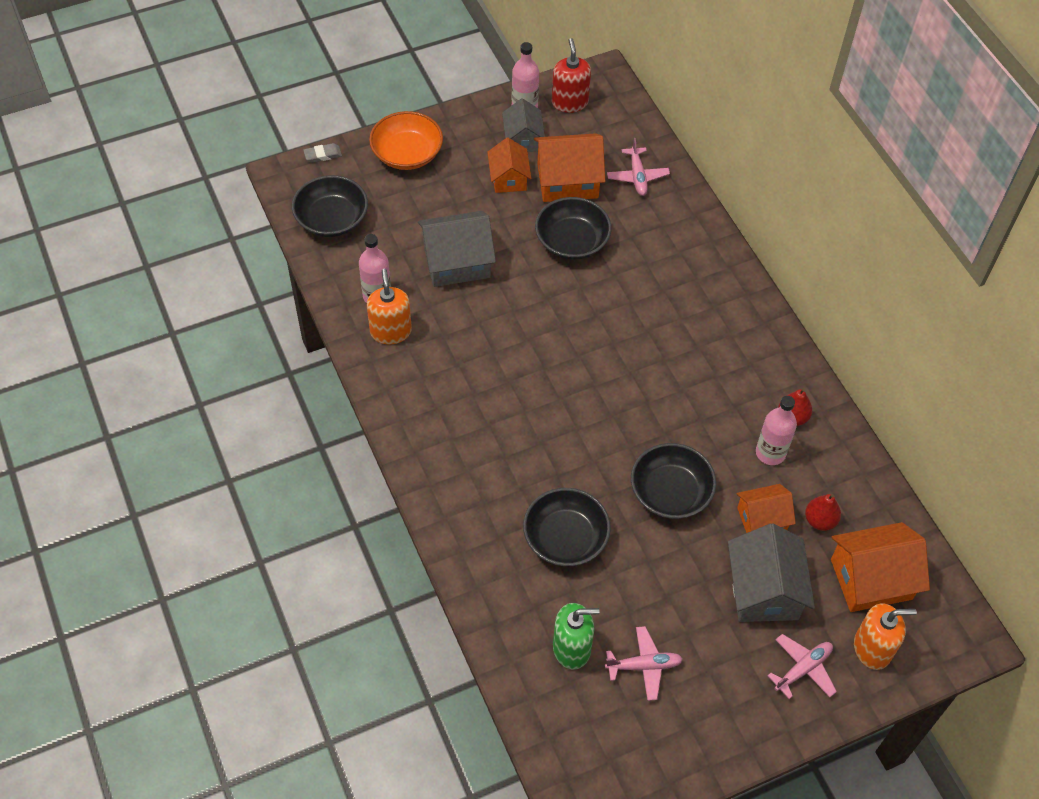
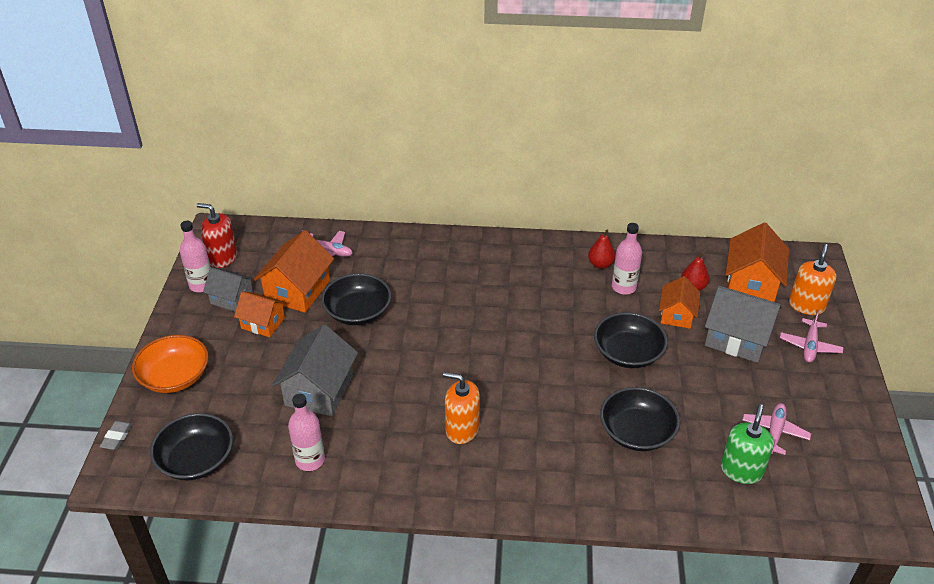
camera: 60 degrees left, 15 degrees down
orange soap dispenser [367,269,412,344] -> orange soap dispenser moved to [443,372,480,444]
pink plane [767,634,837,699] -> pink plane turned 150 degrees counterclockwise [780,310,843,363]

